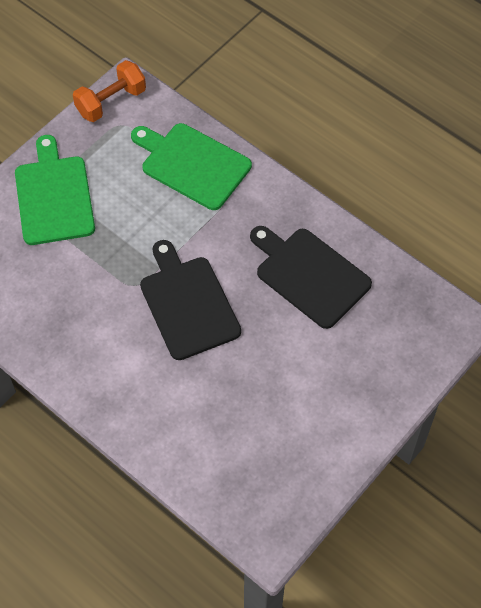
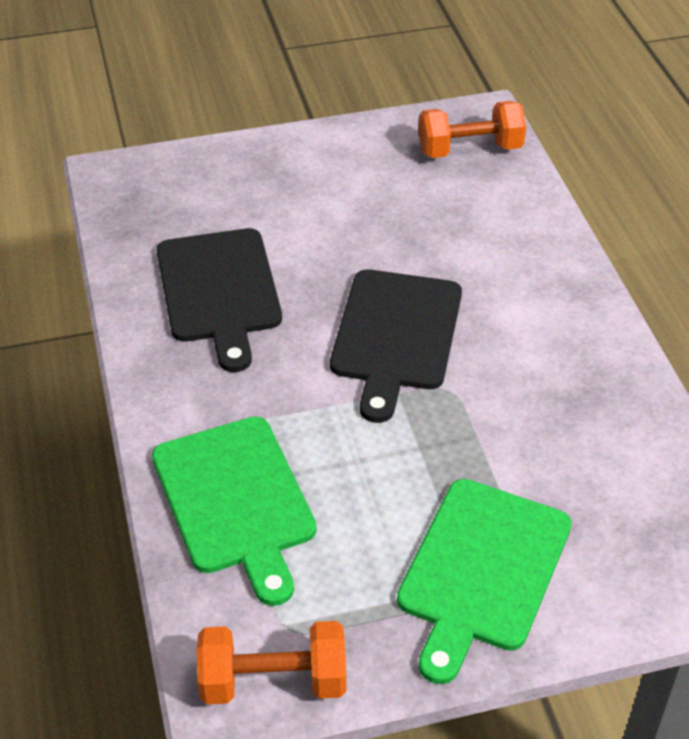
camera: 145 degrees left, 15 degrees down
none -> orange dumbbell [419,101,526,158]

